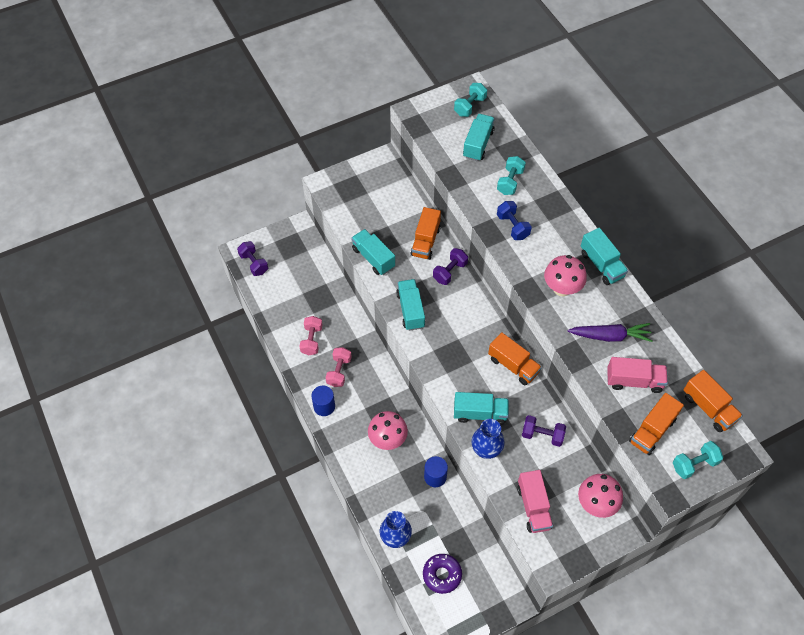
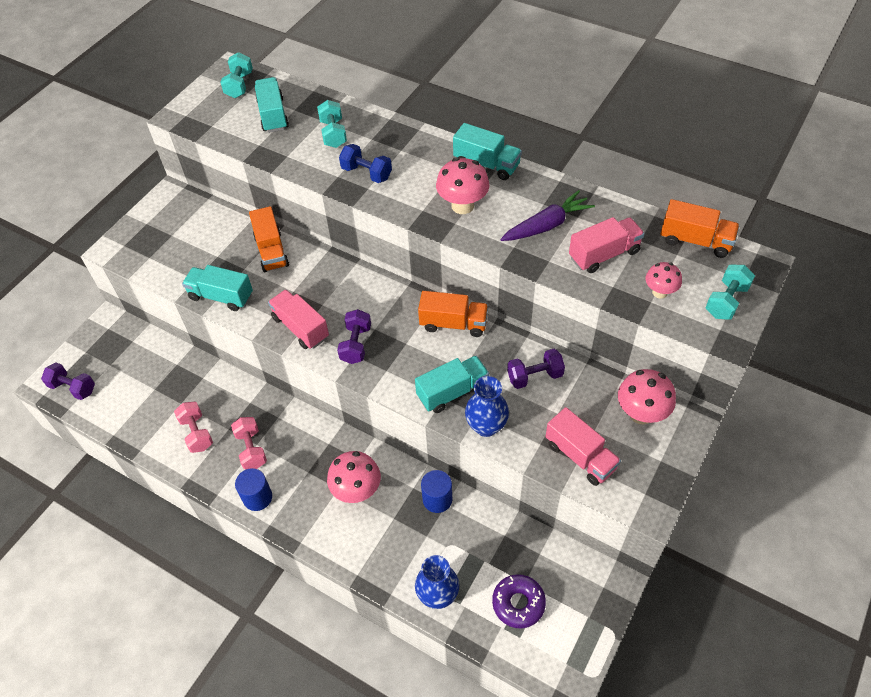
camera: 30 degrees left, 5 degrees down
turquoise truck [396,279,425,331] -> pink truck [268,289,329,349]
purple dumbbell [433,248,468,285] -> purple dumbbell moved to [337,309,371,364]
orange truck [629,393,684,455] -> pink mushroom [646,262,682,298]

